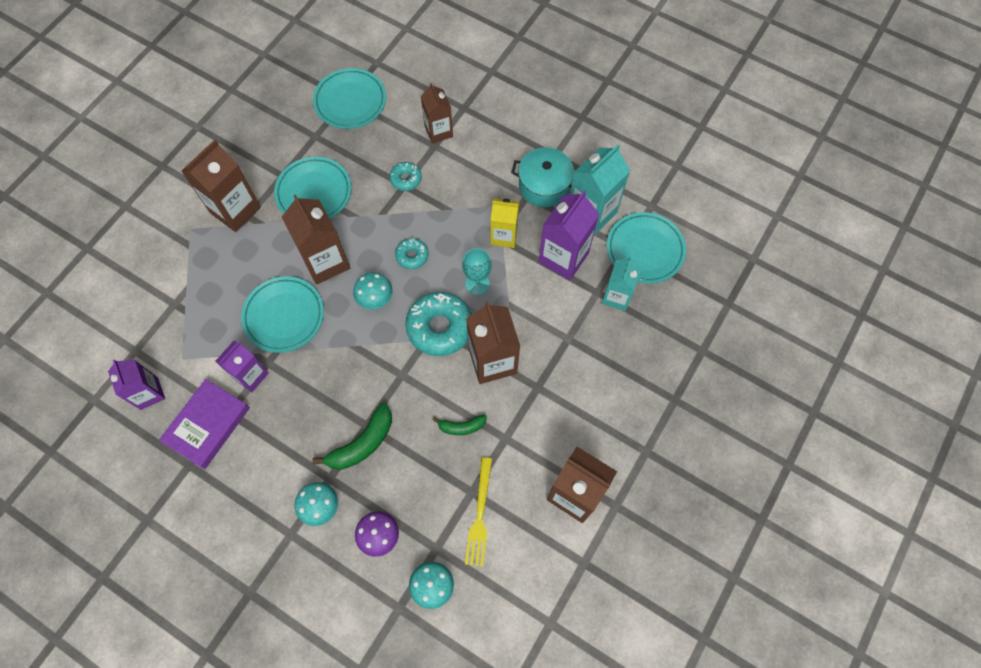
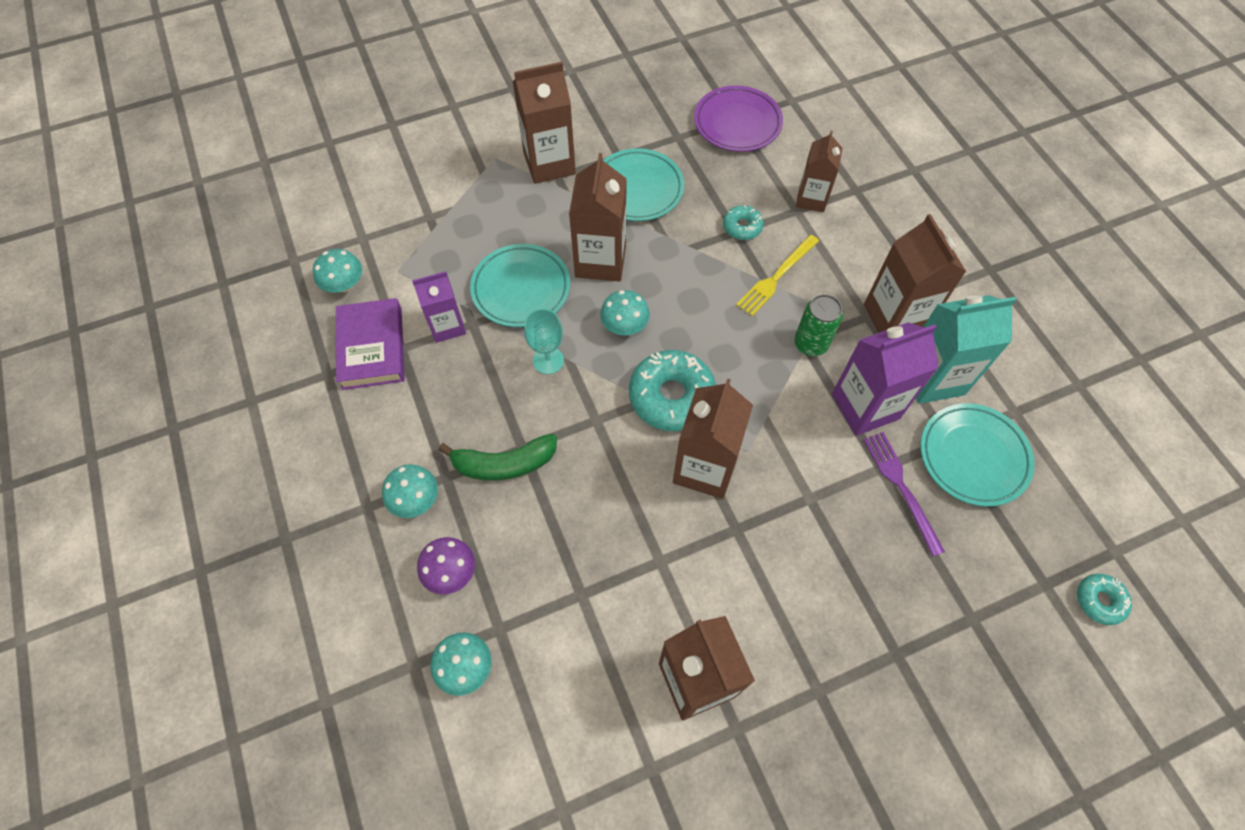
camera: 35 degrees right, 5 degrees down
purple carton [108,360,165,410] -> turquoise mushroom [313,249,362,292]
purple book [159,379,250,469] -> purple book turned 75 degrees counterclockwise [336,298,405,390]
turquoise plate [313,68,386,129] -> purple plate [694,86,783,152]
turquoise donut [395,238,429,269] -> turquoise donut moved to [1077,574,1132,625]
green banana [432,414,487,435] -> none
turquoise goblet [462,248,492,295] -> turquoise goblet moved to [524,309,564,374]
yellow fork [465,457,492,567] -> yellow fork moved to [736,235,819,316]
yellow carton [491,199,519,248] -> green can [795,294,843,356]
turquoise pot [511,147,574,207] -> brown carton [864,214,966,333]
turquoise carton [602,257,641,311] -> purple fork [863,432,945,557]

